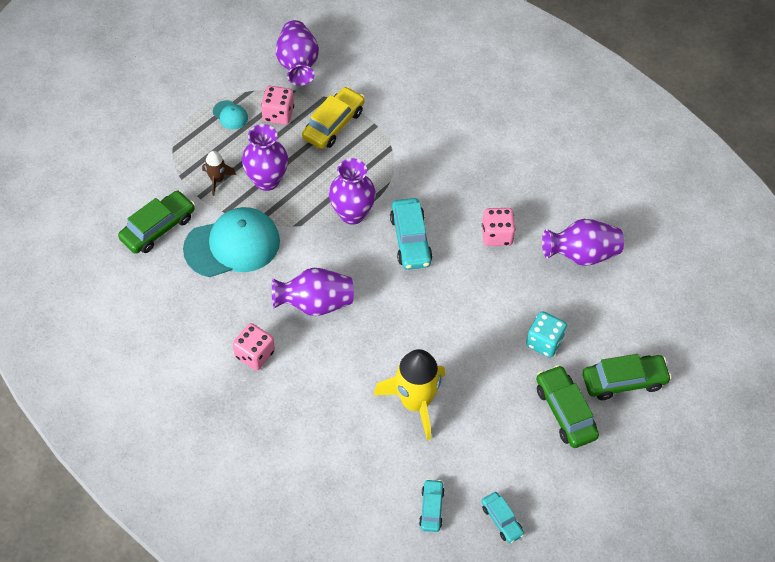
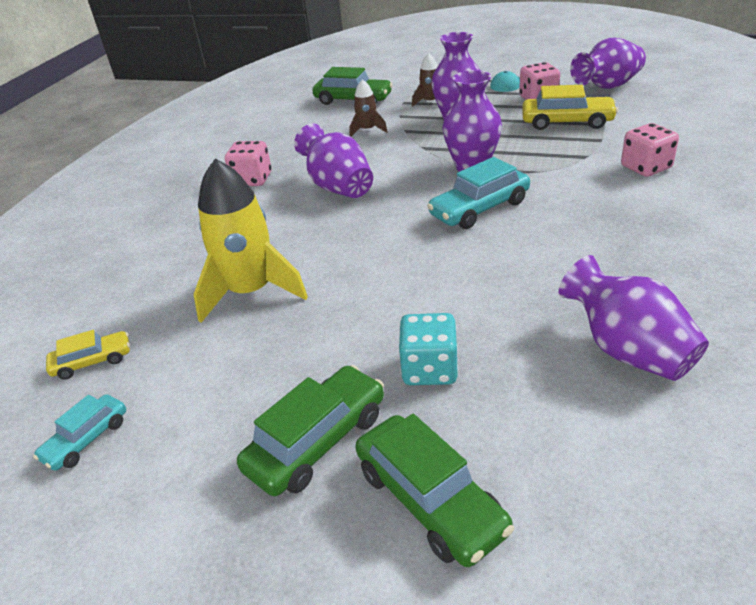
camera: 70 degrees right, 20 degrees down
turquoise cap [183,207,280,277] -> brown rocket [350,79,387,137]
turquoise car [419,479,445,532] -> yellow car [46,330,130,379]
pink dice [482,208,516,246] -> pink dice moved to [621,123,679,177]

